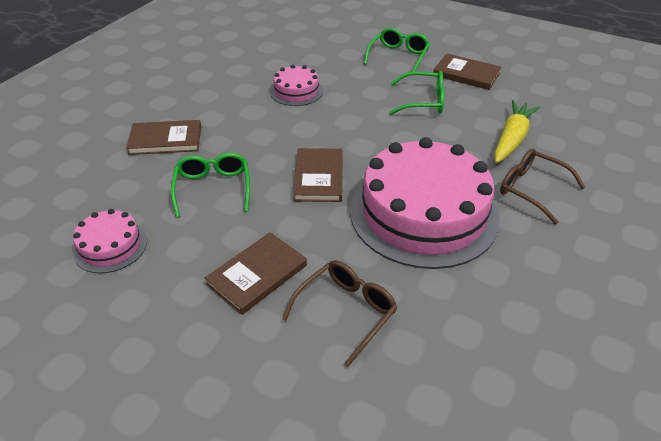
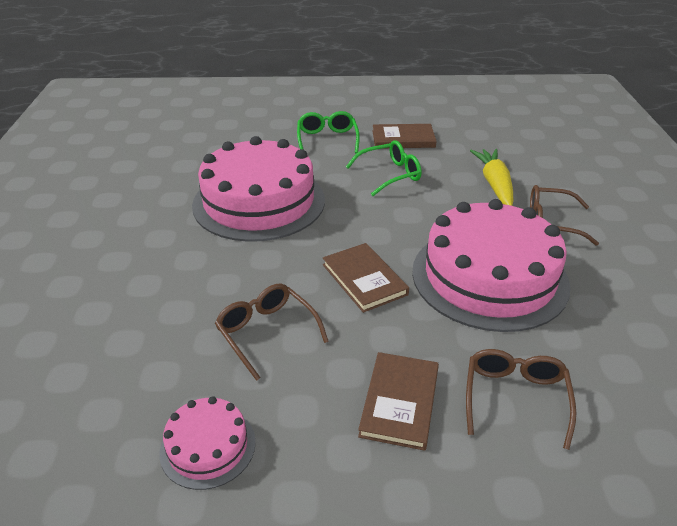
camera: 30 degrees left, 5 degrees down
brown book [126,120,201,155] -> none
green glasses [171,153,250,218] -> brown glasses [215,283,329,381]
pink cake [270,65,323,106] -> pink cake [192,136,325,242], size x2.17

